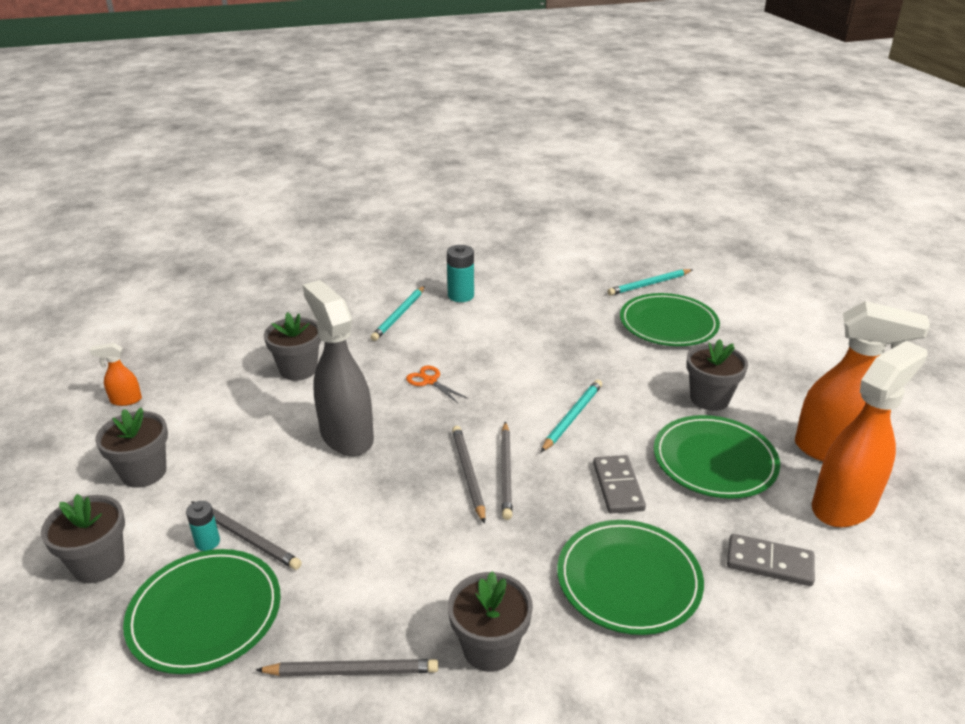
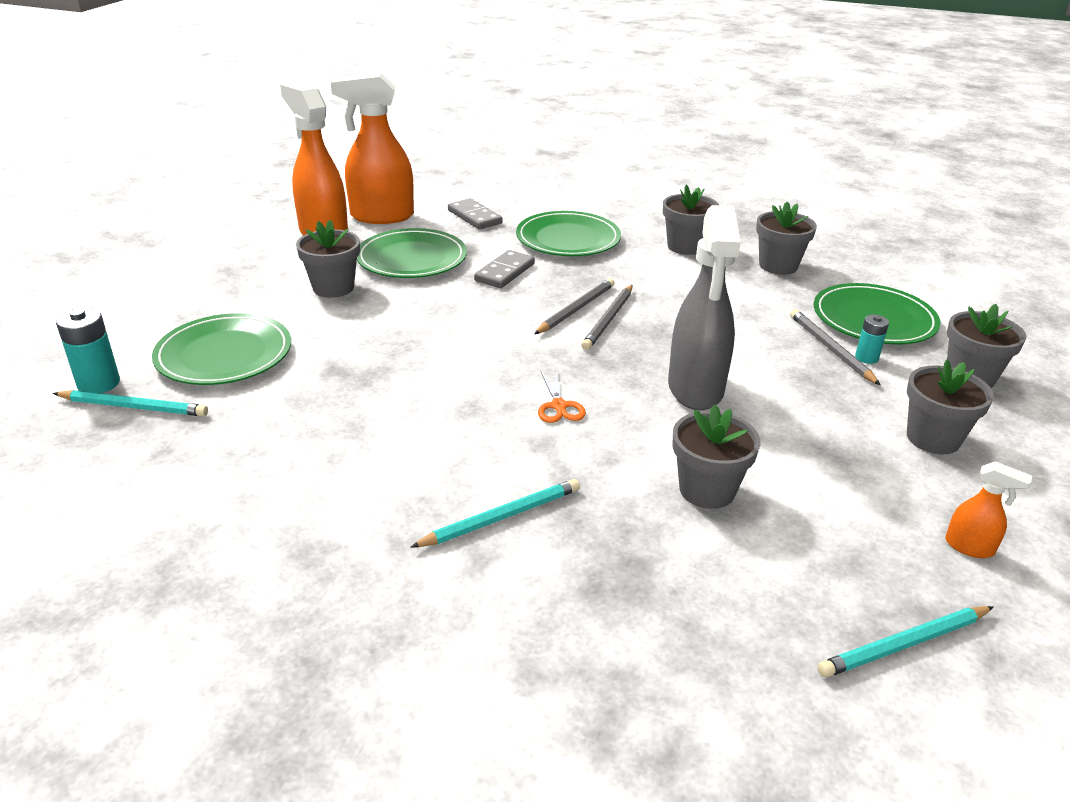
camera: 145 degrees left, 0 degrees up
grey pencil [256,659,438,676] -> grey flower pot [756,202,817,275]
turquoise battery [447,245,474,302] -> turquoise battery moved to [56,308,120,393]
turquoise pencil [541,380,602,452] -> turquoise pencil moved to [817,606,993,678]

